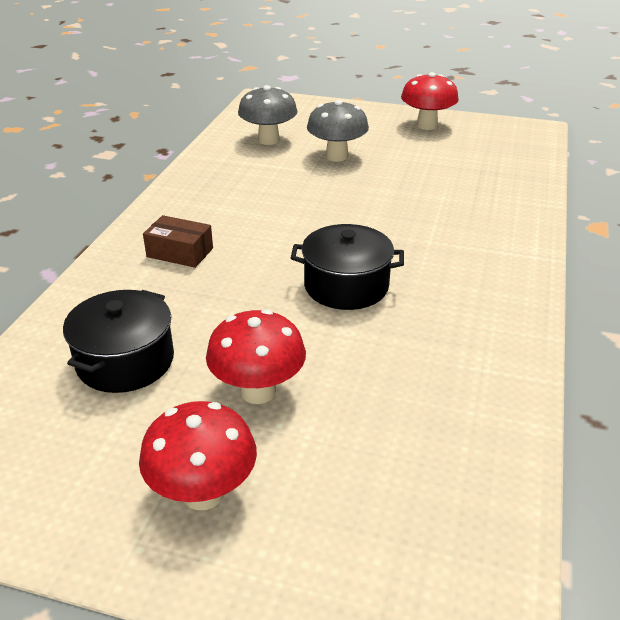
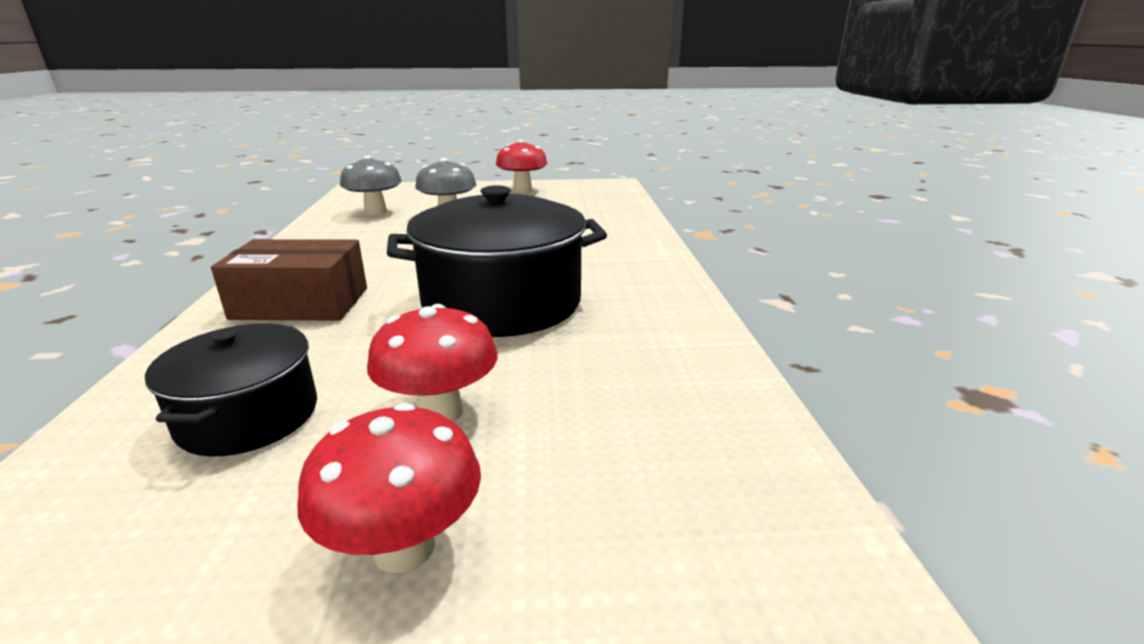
camera: 20 degrees left, 10 degrees down
brown box [143,215,213,268] -> brown box [211,239,367,320], size x1.72
black pot [291,224,404,310] -> black pot [387,185,607,337], size x1.72

